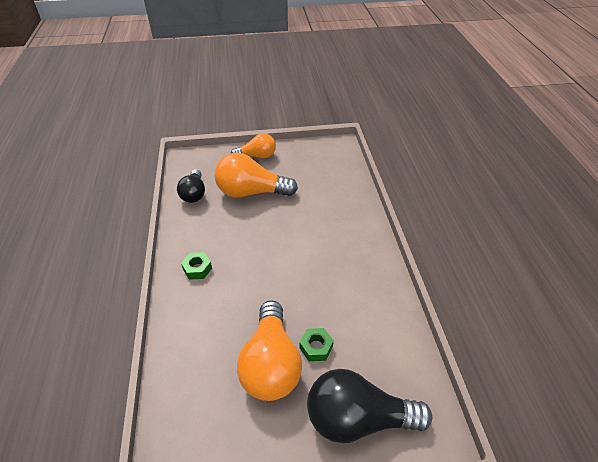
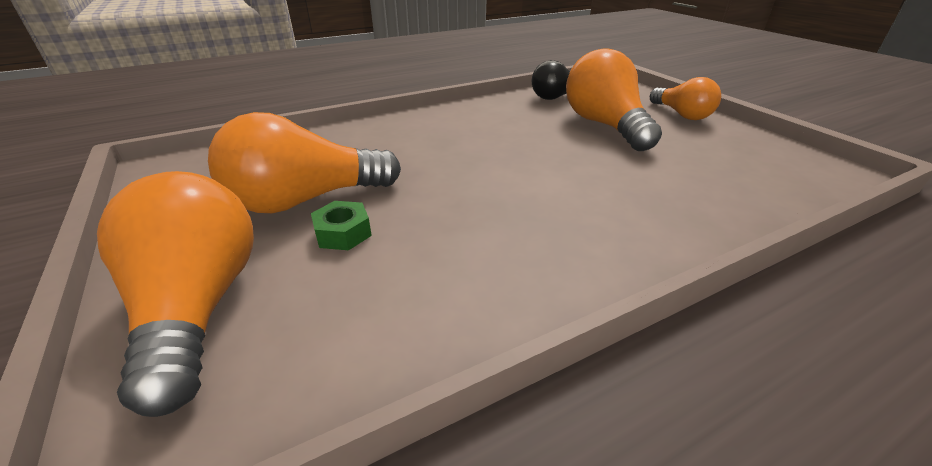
camera: 70 degrees right, 10 degrees down
green nut [181,252,212,280] -> none
black light bulb [307,369,432,443] -> orange light bulb [97,171,254,417]

